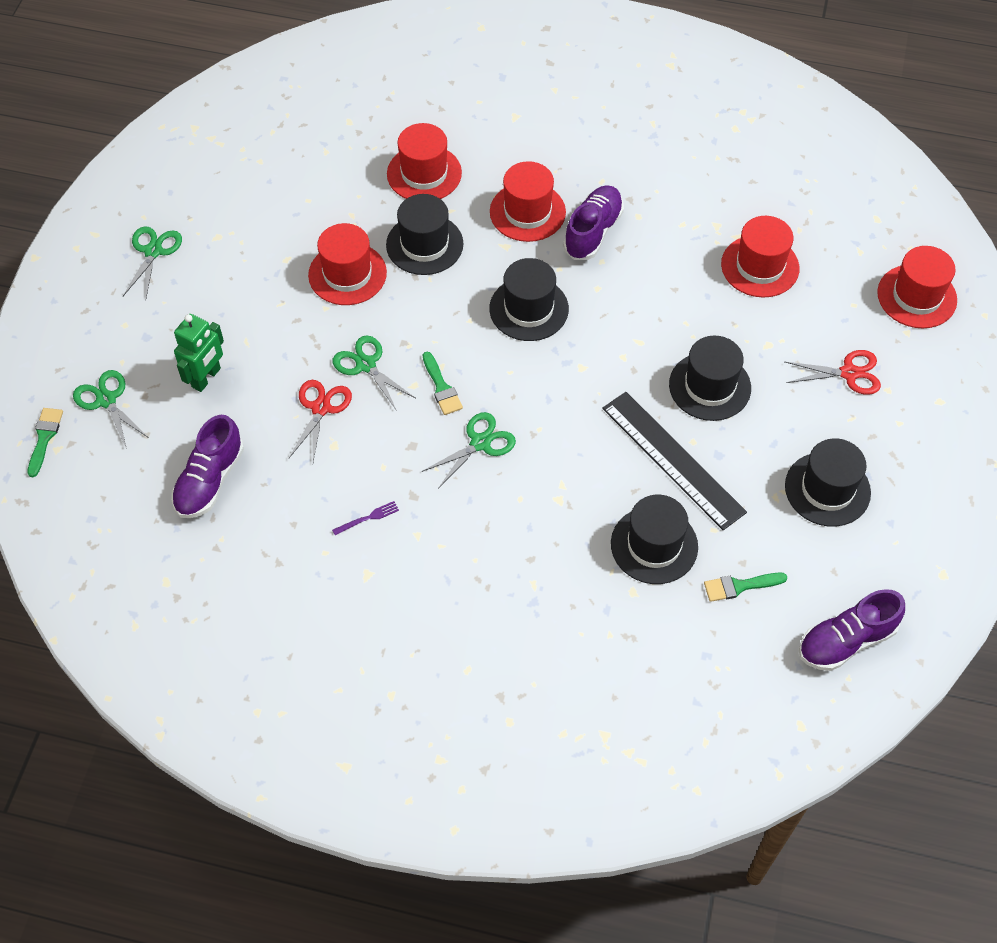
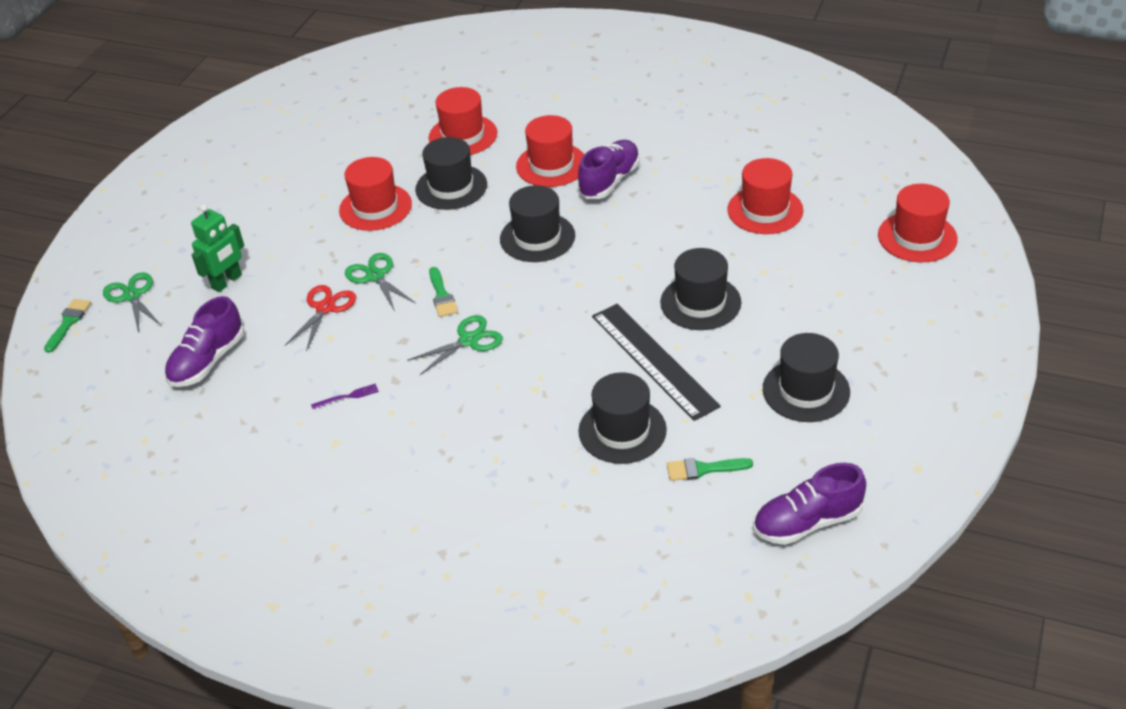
camera: 10 degrees right, 15 degrees down
green scissors [123,226,182,298] -> none
red scissors [785,350,881,395] -> none

